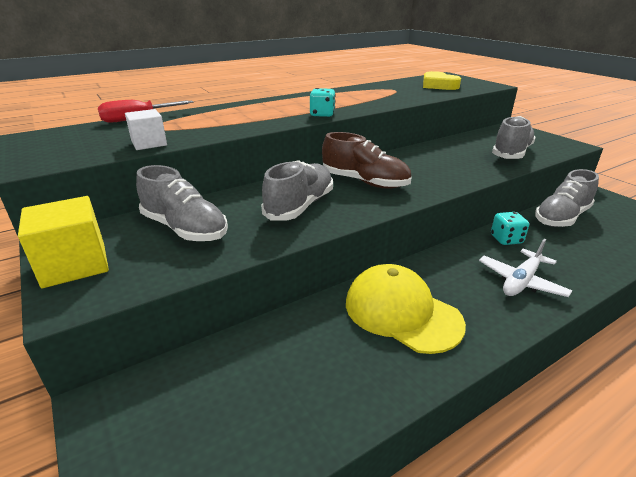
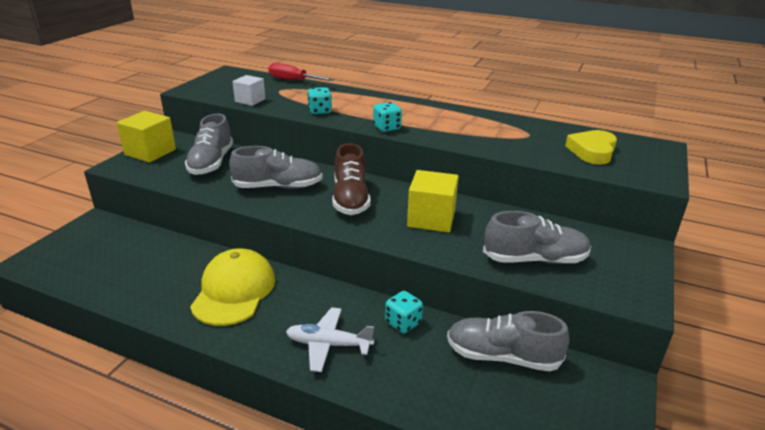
camera: 55 degrees right, 0 degrees up
none -> turquoise dice [307,87,332,114]
none -> yellow cube [407,170,459,233]

